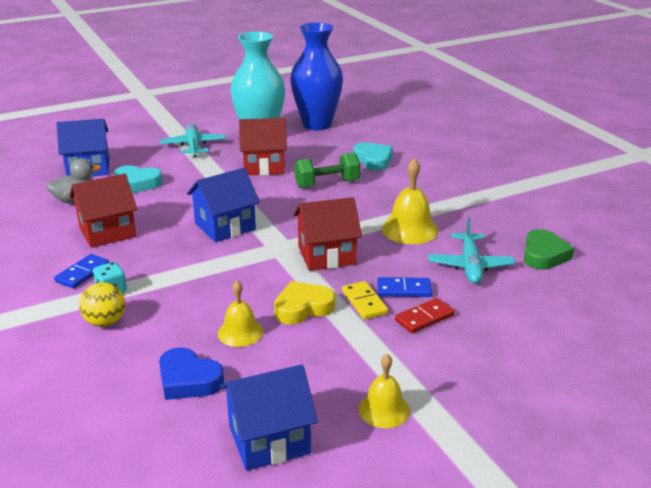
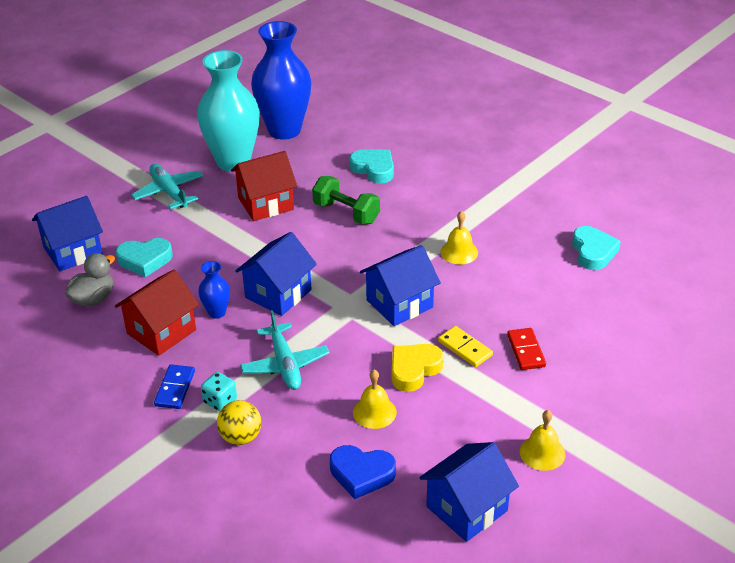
camera: 20 degrees left, 10 degrees up
red house [293,197,362,271] -> blue house [360,245,441,326]
green dumbbell [294,153,360,188] -> green dumbbell turned 75 degrees clockwise [312,176,380,225]
blue domino [377,277,432,297] -> none
yellow bell [382,158,439,244] -> yellow bell [441,211,478,264], size x0.66
red domino [395,298,455,333] -> red domino turned 45 degrees counterclockwise [507,328,546,370]
turquoise plane [428,217,515,284] -> turquoise plane moved to [240,310,329,390]
green heart [524,229,574,270] -> turquoise heart [572,226,621,270]
none -> blue vase [198,261,230,319]

